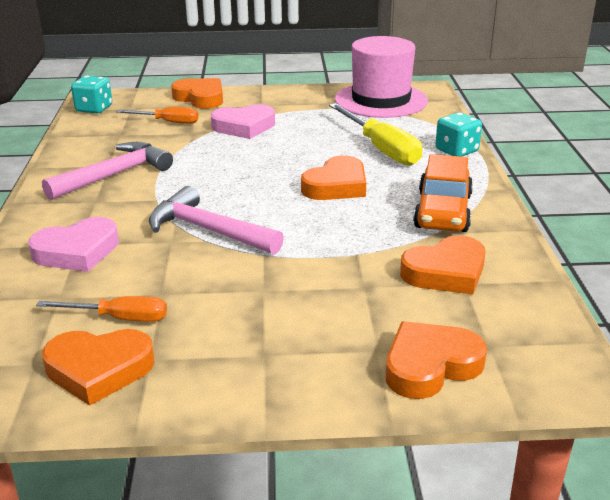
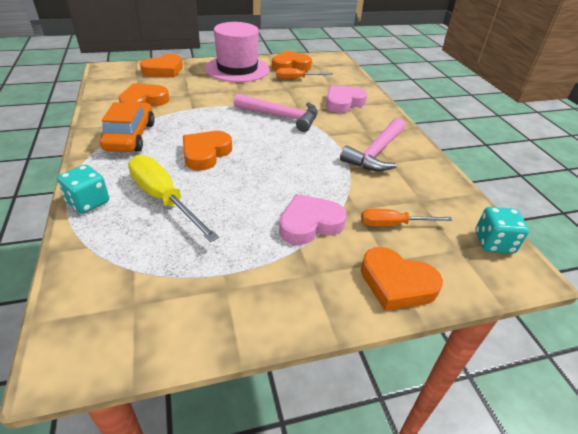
camera: 165 degrees right, 10 degrees up
pink hat [335,36,428,118] -> pink hat moved to [205,22,269,82]

